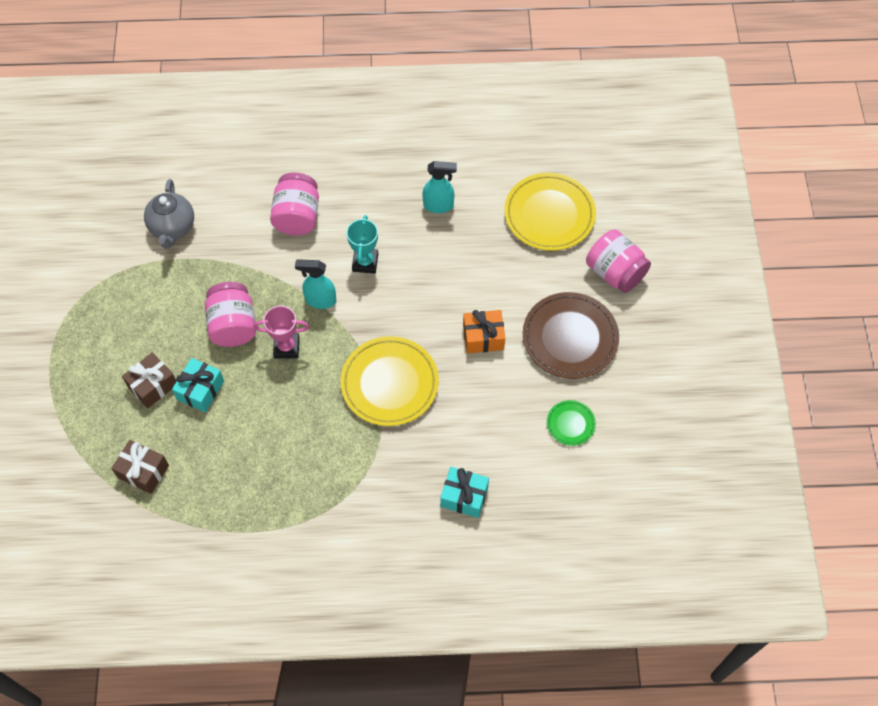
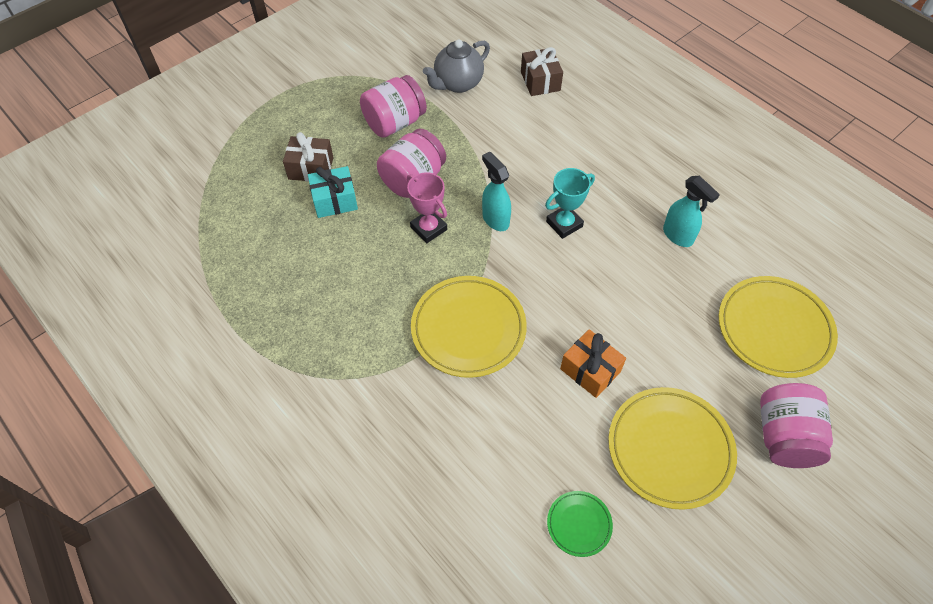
camera: 50 degrees right, 5 degrees down
brown gift [111,440,169,494] -> brown gift moved to [521,47,563,96]
pink jar [270,173,319,236] -> pink jar moved to [360,75,427,138]
turquoise gift [440,467,489,518] -> none
brown plate [523,292,619,379] -> yellow plate [608,387,737,510]

